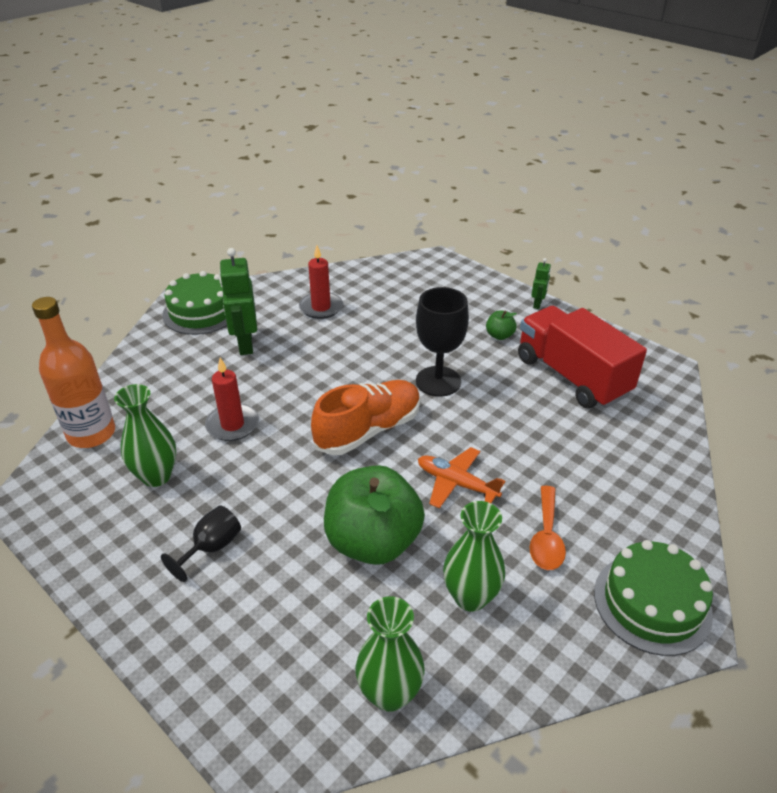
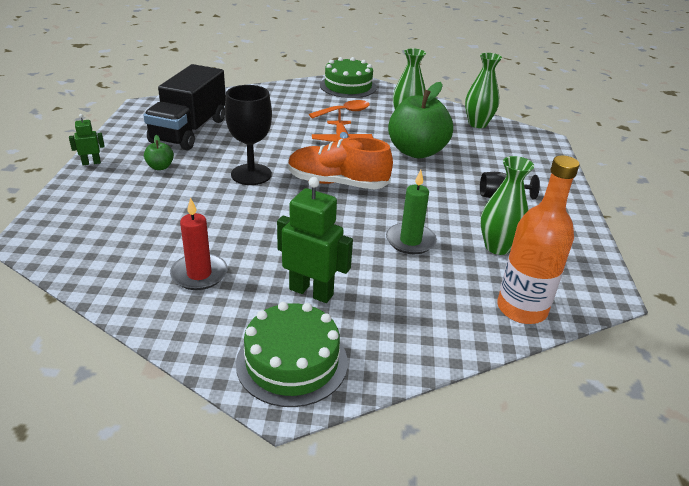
camera: 130 degrees left, 5 degrees down
red candle [205,358,259,441] -> green candle [386,170,437,254]
green robot [219,248,257,355] -> green robot turned 105 degrees counterclockwise [277,177,353,303]
red truck [518,306,647,408] -> black truck [143,64,226,150]

